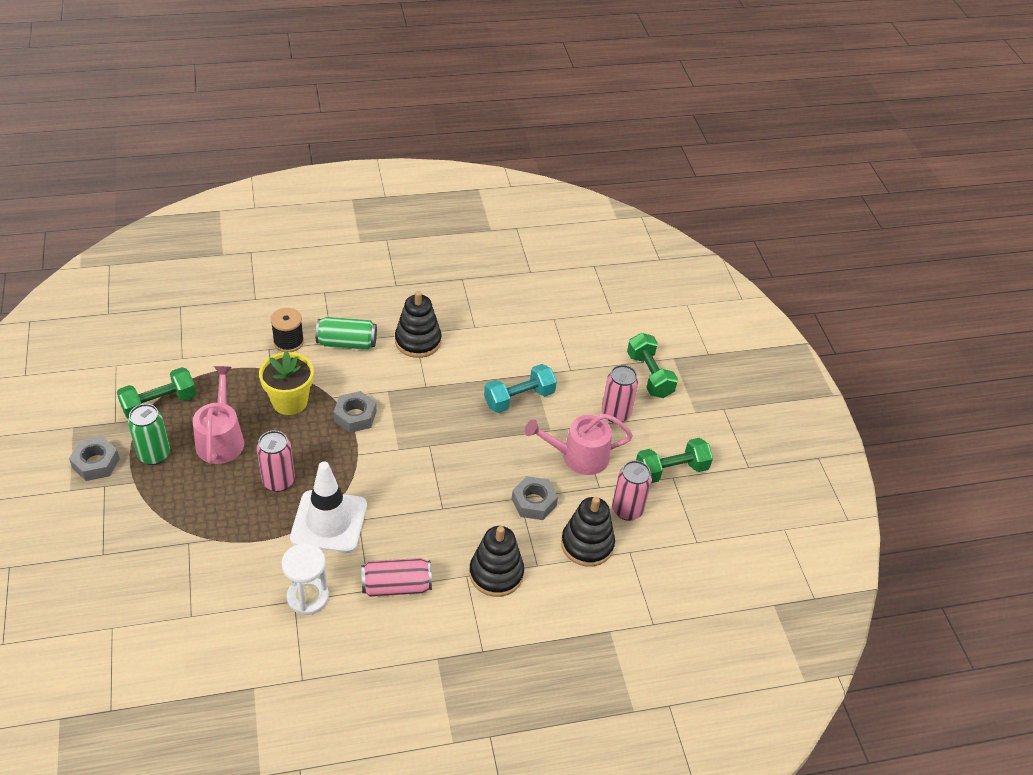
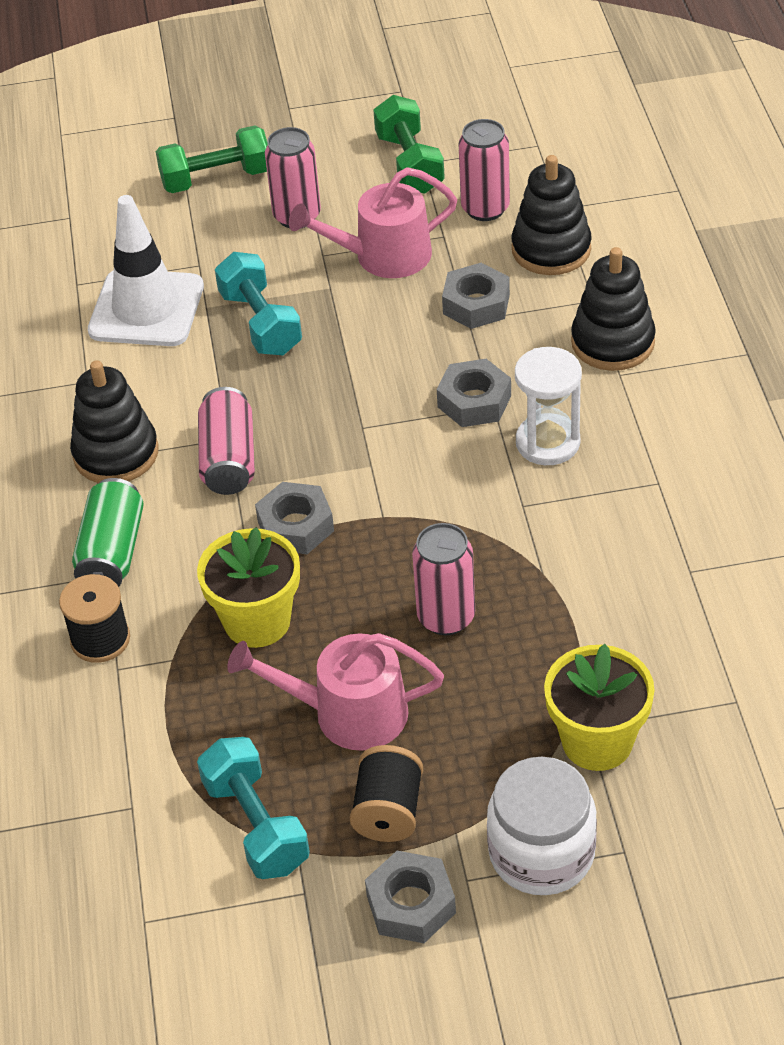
camera: 80 degrees left, 0 degrees up
green dumbbell [117,367,196,419] -> turquoise dumbbell [197,737,310,879]
green can [128,404,170,465] -> black spool [350,745,423,842]
white hourglass [281,543,329,615] -> white hourglass moved to [515,347,582,465]
white traffic cone [290,462,367,553] -> white traffic cone moved to [88,195,204,346]
pink can [361,558,432,597] -> pink can moved to [198,387,255,495]
pink watering can [525,414,633,475] -> pink watering can turned 75 degrees clockwise [289,167,457,278]
none -> grey nut [437,359,511,427]
none -> white jar [487,757,597,895]
none -> yellow flower pot [544,644,655,771]

